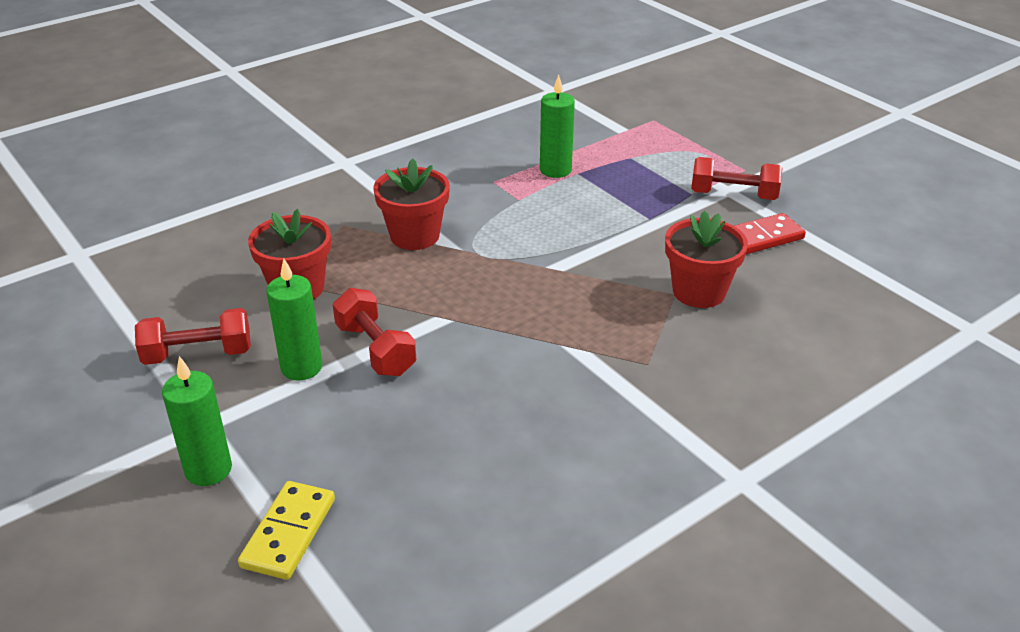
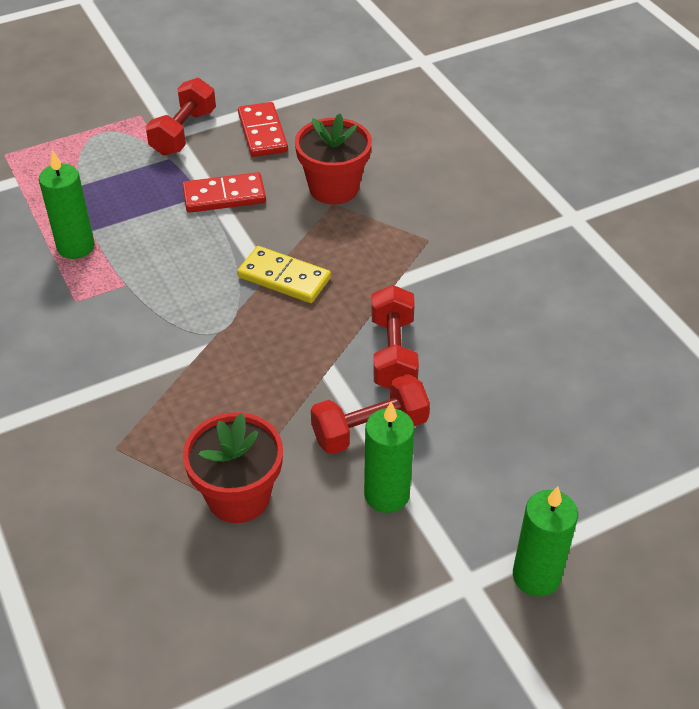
camera: 80 degrees left, 10 degrees up
red dumbbell [135,308,251,365] -> red dumbbell moved to [372,285,419,389]
yellow domino [238,481,335,580] -> yellow domino moved to [237,246,331,303]
red flower pot [373,158,450,250] -> none
none -> red domino [182,172,266,213]

